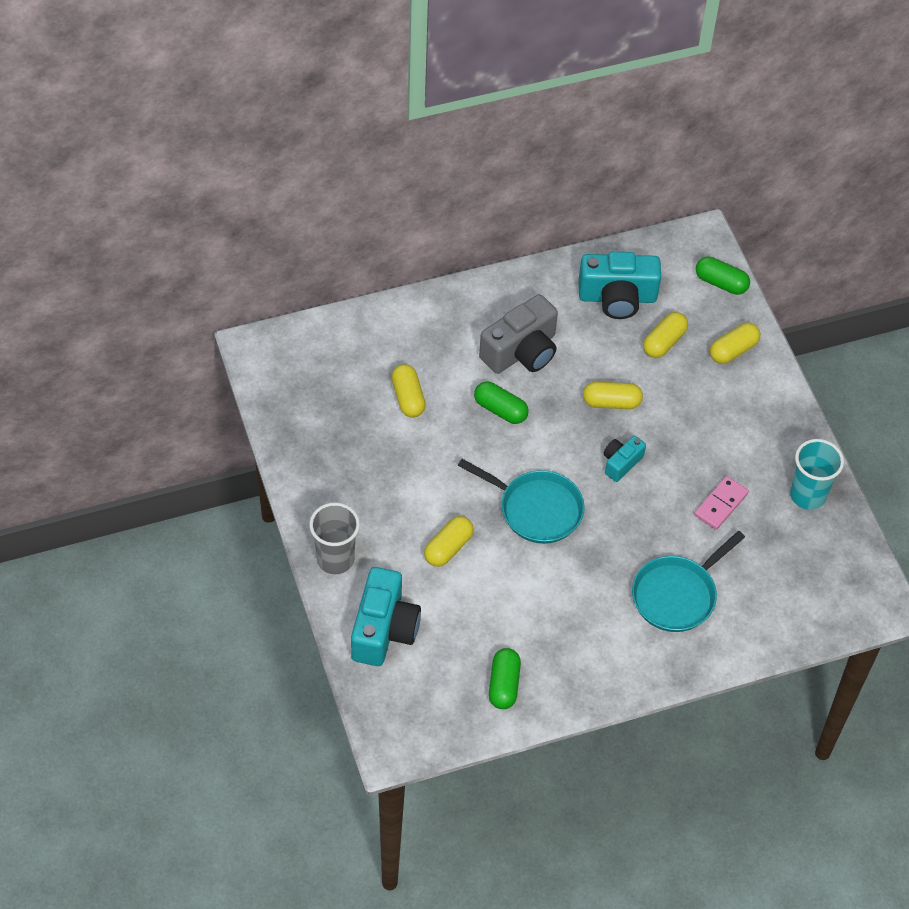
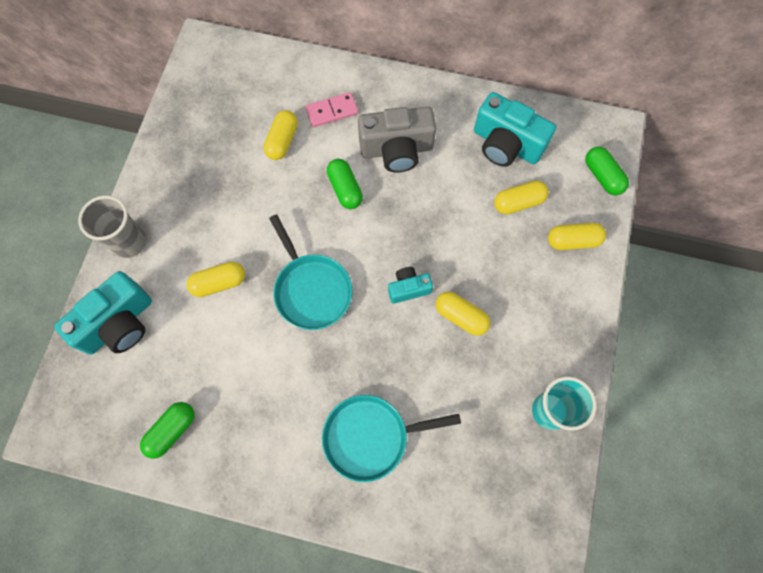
camera: 35 degrees right, 15 degrees up
yellow capsule [583,382,643,409] -> yellow capsule moved to [436,292,490,336]
pink domino [694,476,749,530] -> pink domino moved to [305,92,358,127]

